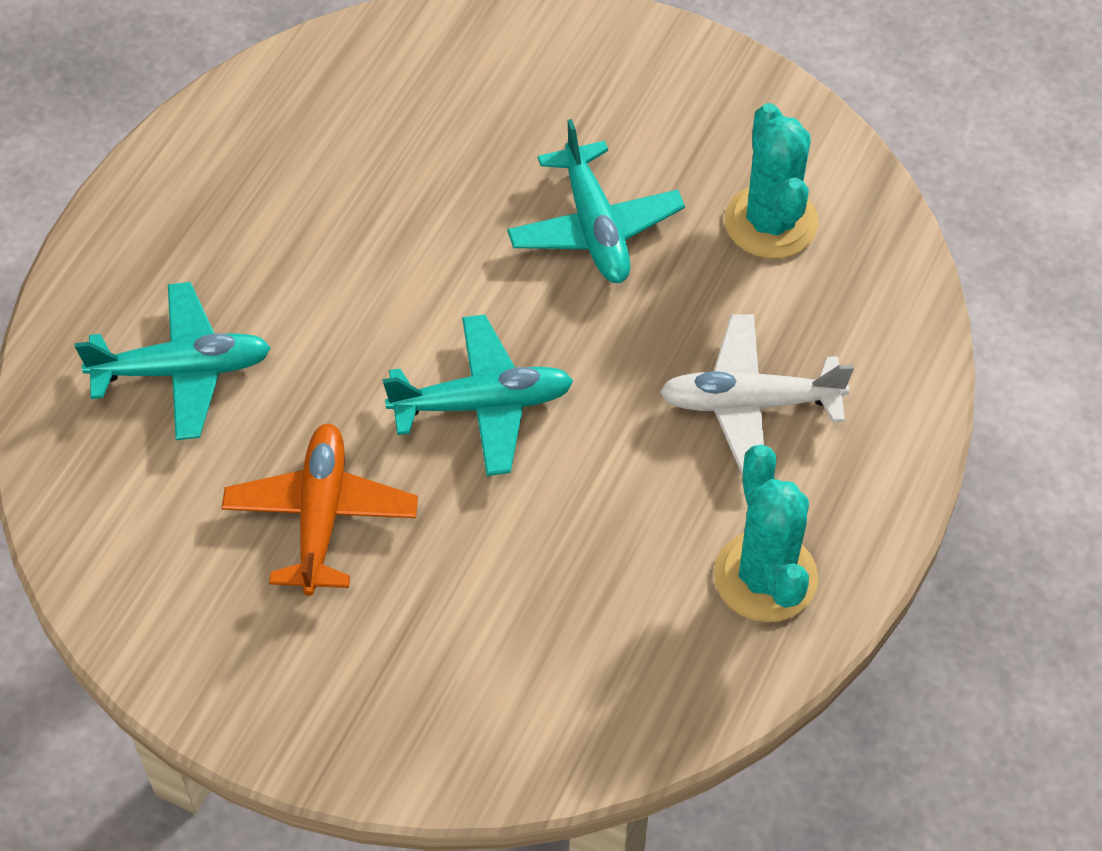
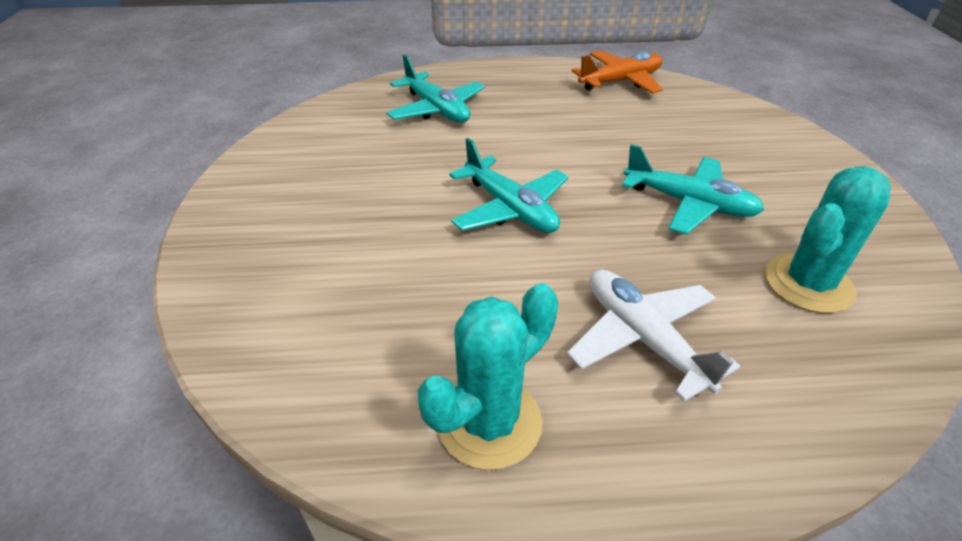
camera: 60 degrees right, 15 degrees down
orange plane [222,423,418,596] -> orange plane moved to [572,50,663,94]
turquoise plane [507,119,685,283] -> turquoise plane turned 105 degrees counterclockwise [622,144,764,235]

